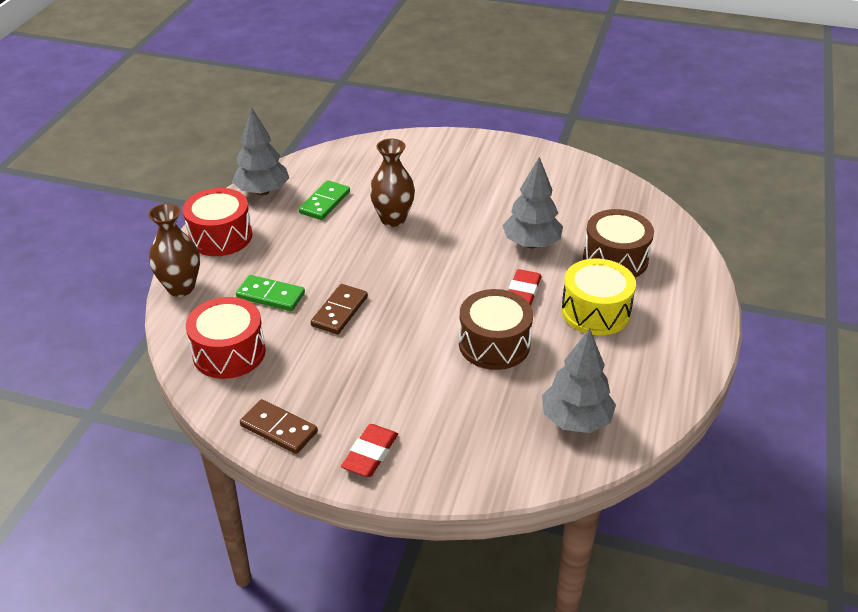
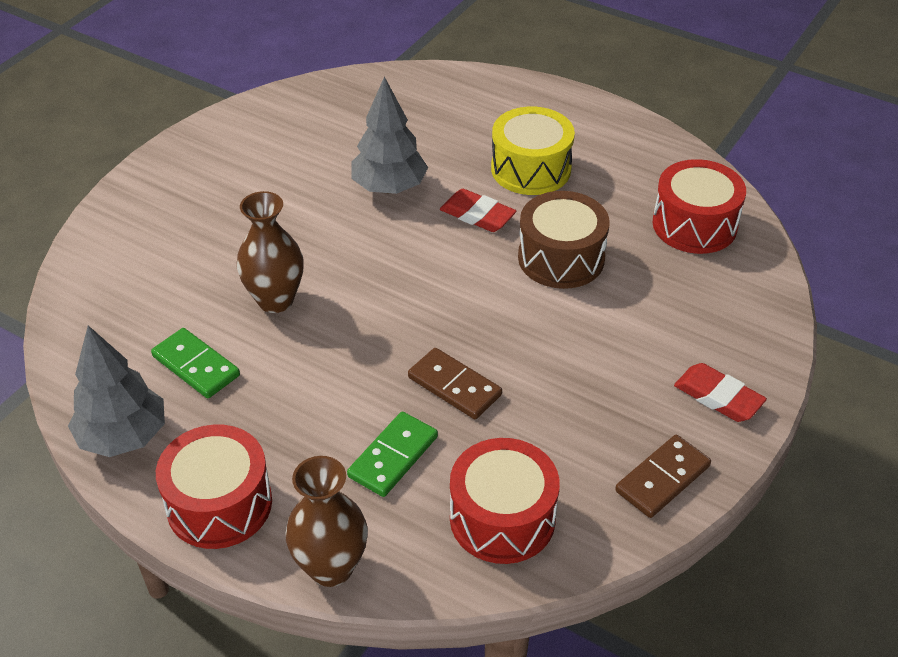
camera: 75 degrees left, 5 degrees up
grey tree [542,328,616,433] -> red drum [653,159,746,254]
brown drum [583,209,654,277] -> none

